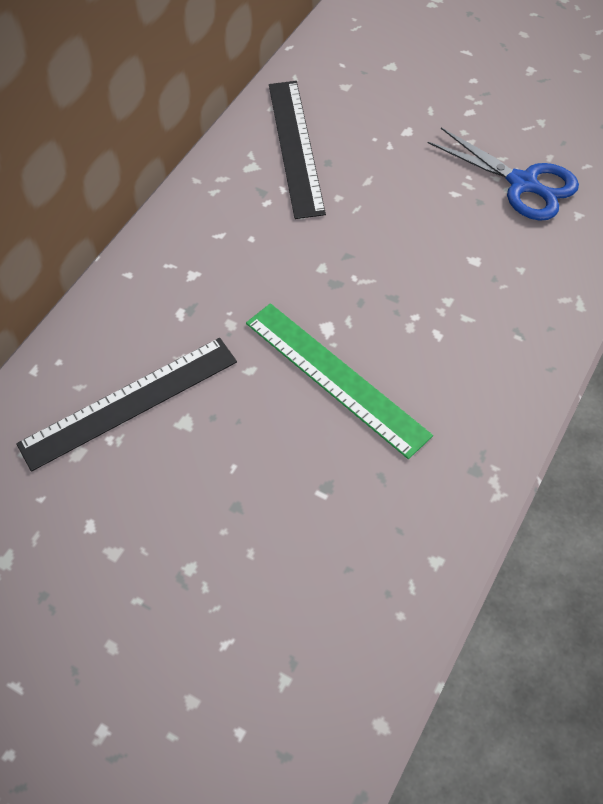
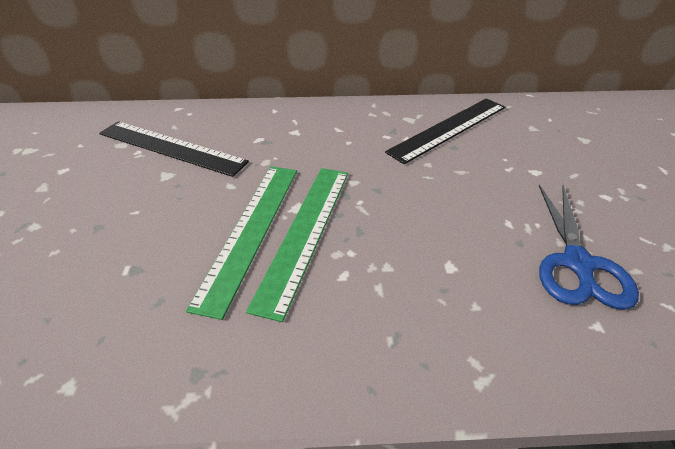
camera: 55 degrees right, 15 degrees down
none -> green ruler [246,168,348,322]

